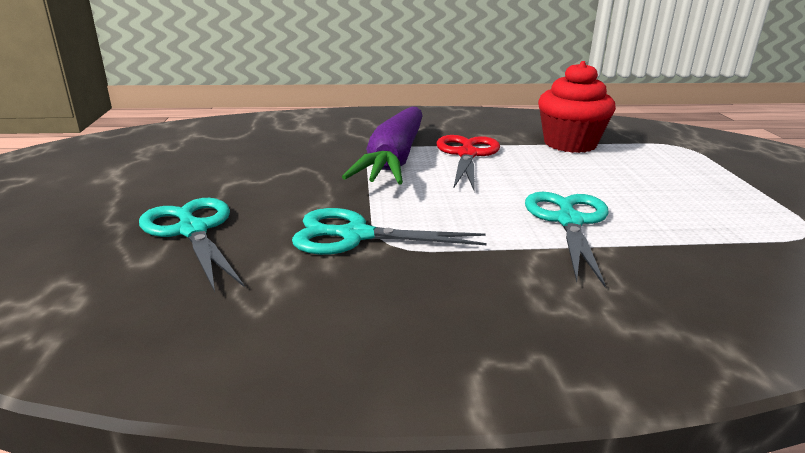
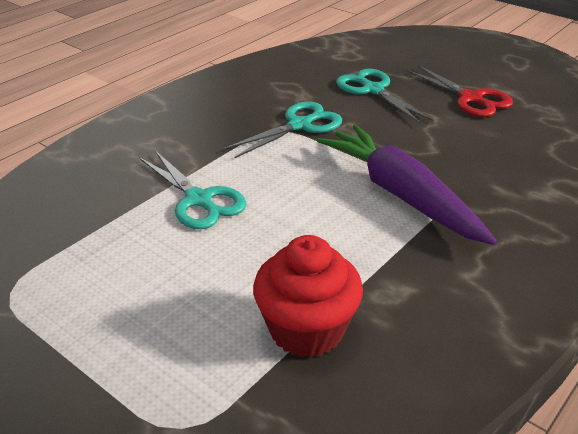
camera: 135 degrees right, 10 degrees up
turquoise scissors [139,198,245,292] -> turquoise scissors turned 135 degrees counterclockwise [336,68,433,124]
red scissors [436,135,500,191] -> red scissors moved to [407,65,513,117]

